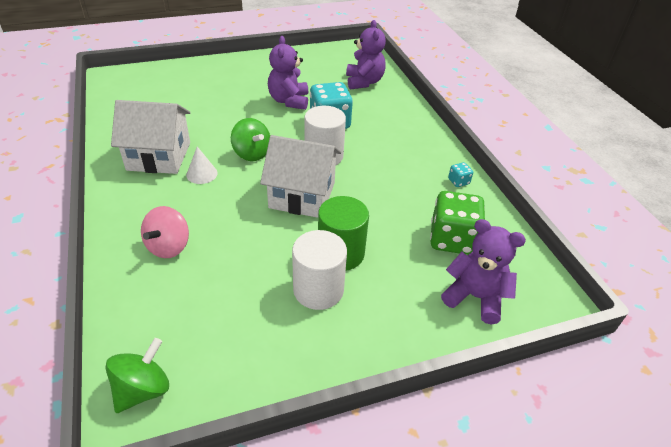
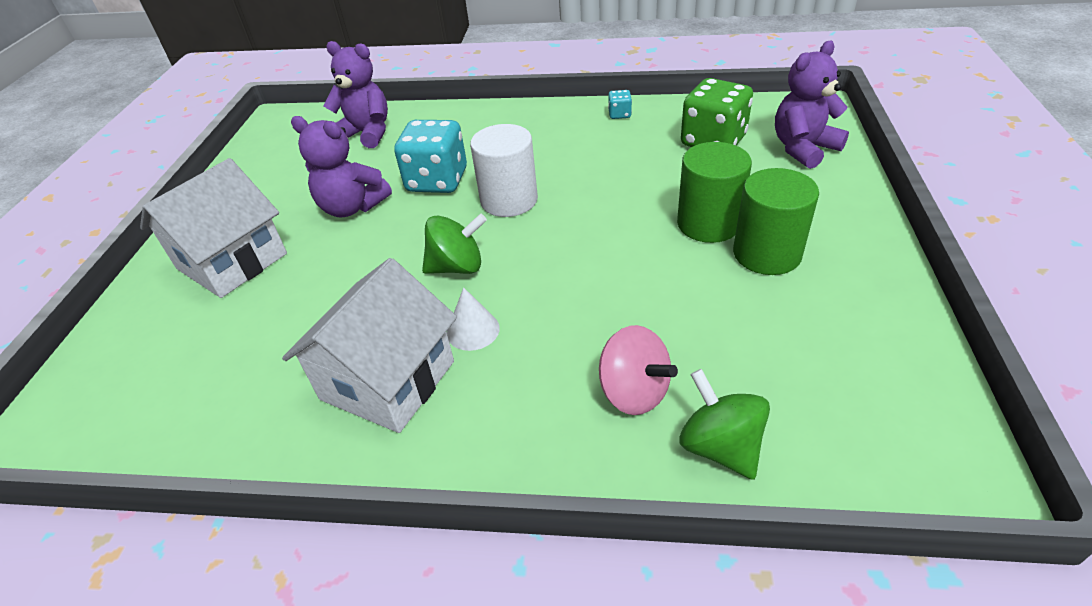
camera: 60 degrees left, 0 degrees up
green spinning top [105,338,169,413] -> green spinning top moved to [679,369,770,480]
white house [260,135,341,218] -> white house moved to [140,158,287,298]
white cylinder [292,230,347,310] -> green cylinder [733,168,819,275]

